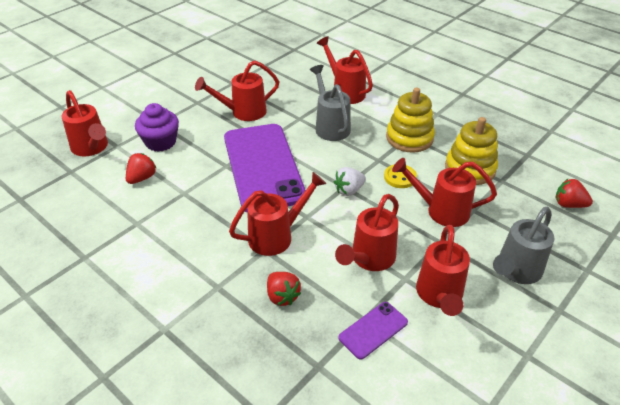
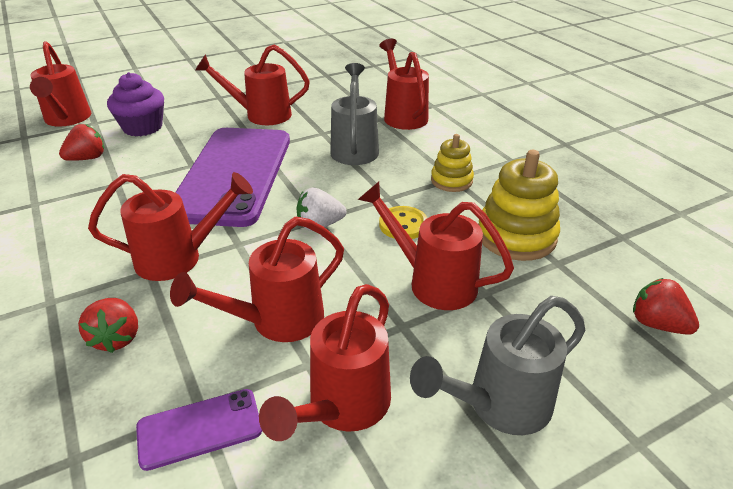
camera: 20 degrees right, 5 degrees down
yellow stacking toy [386,87,435,153] -> yellow stacking toy [431,134,474,192], size x0.61

